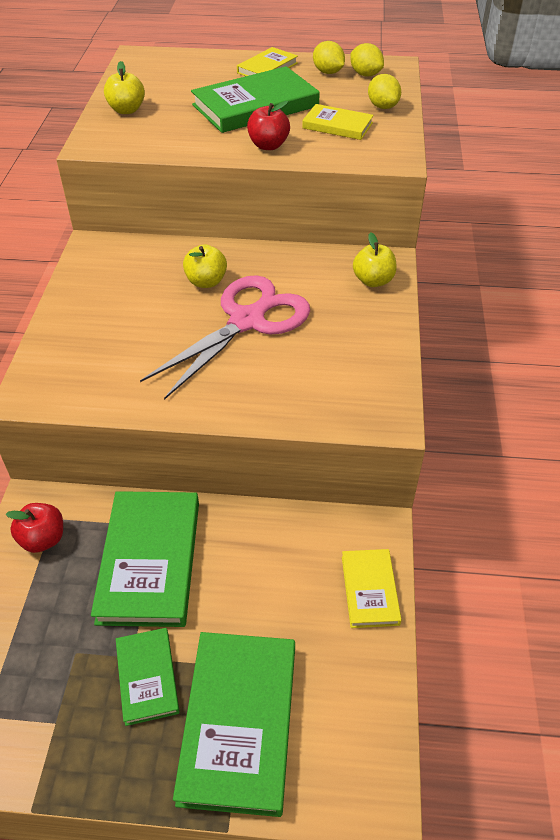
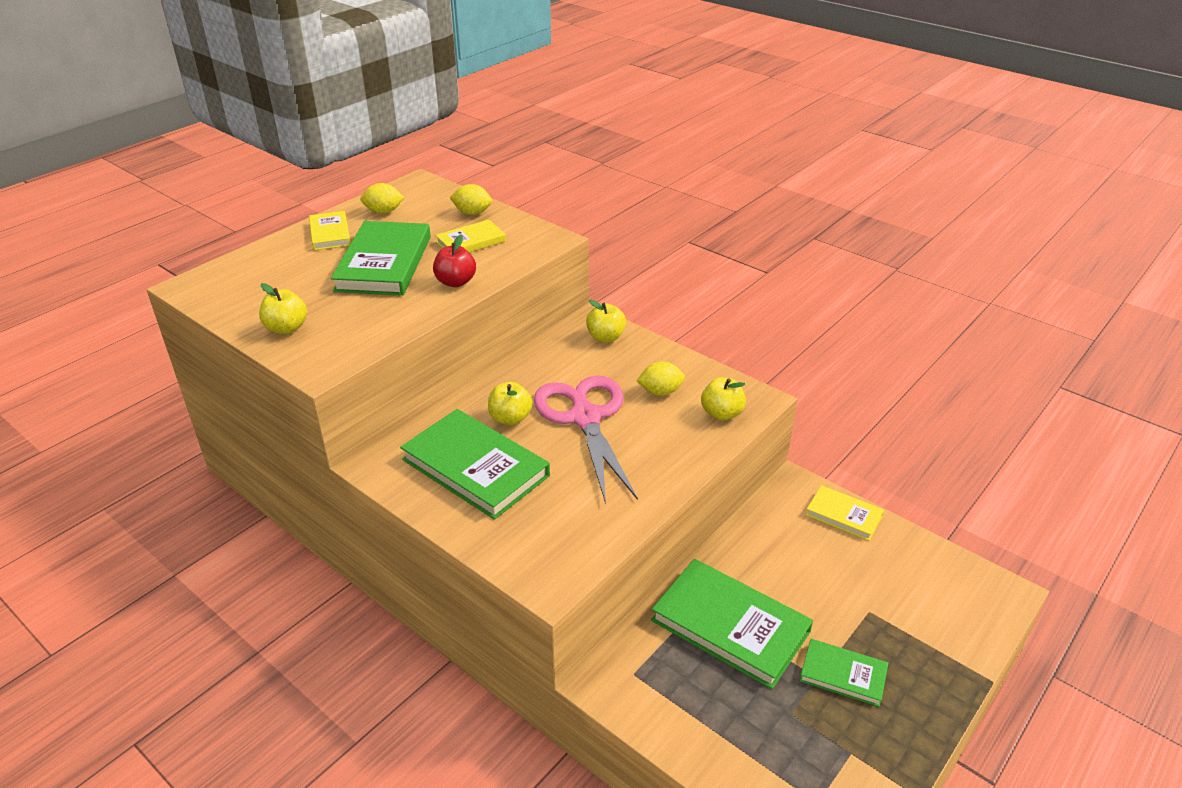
camera: 55 degrees left, 10 degrees down
red apple [6,503,63,553] -> none
green book [173,632,295,817] -> green book moved to [400,409,550,520]
yellow lemon [351,43,384,77] -> yellow lemon moved to [637,361,685,396]
none -> yellow apple [701,377,746,421]

